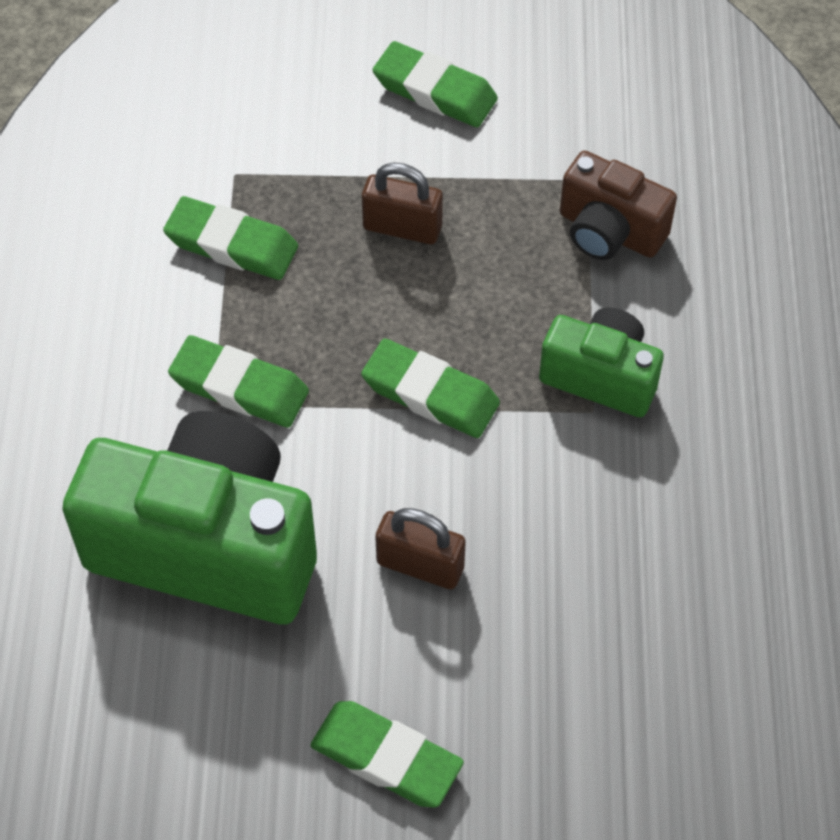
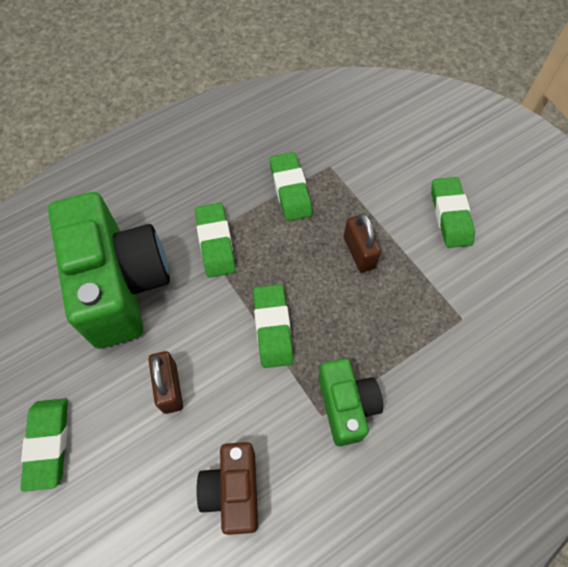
camera: 55 degrees right, 5 degrees up
brown camera [560,150,677,260] -> brown camera moved to [196,442,258,535]

